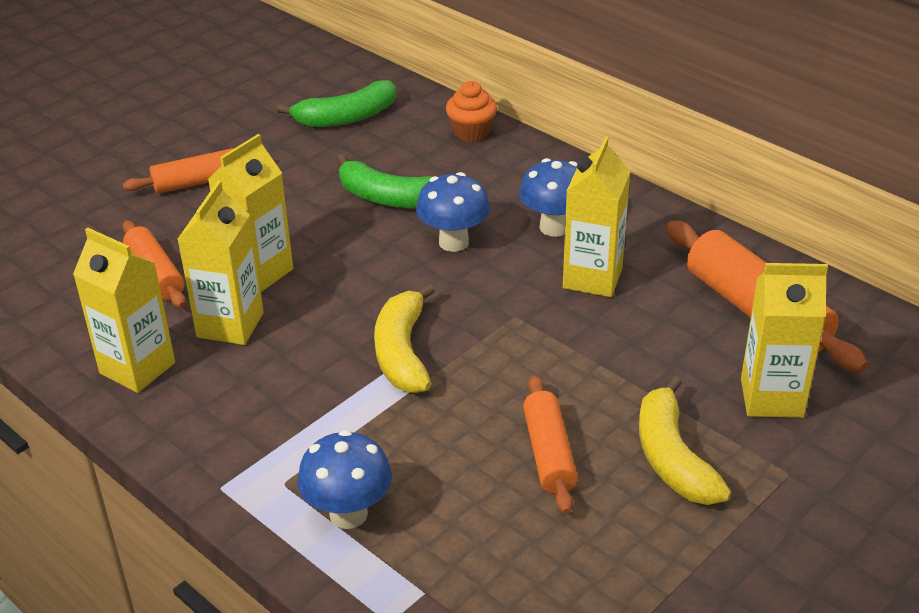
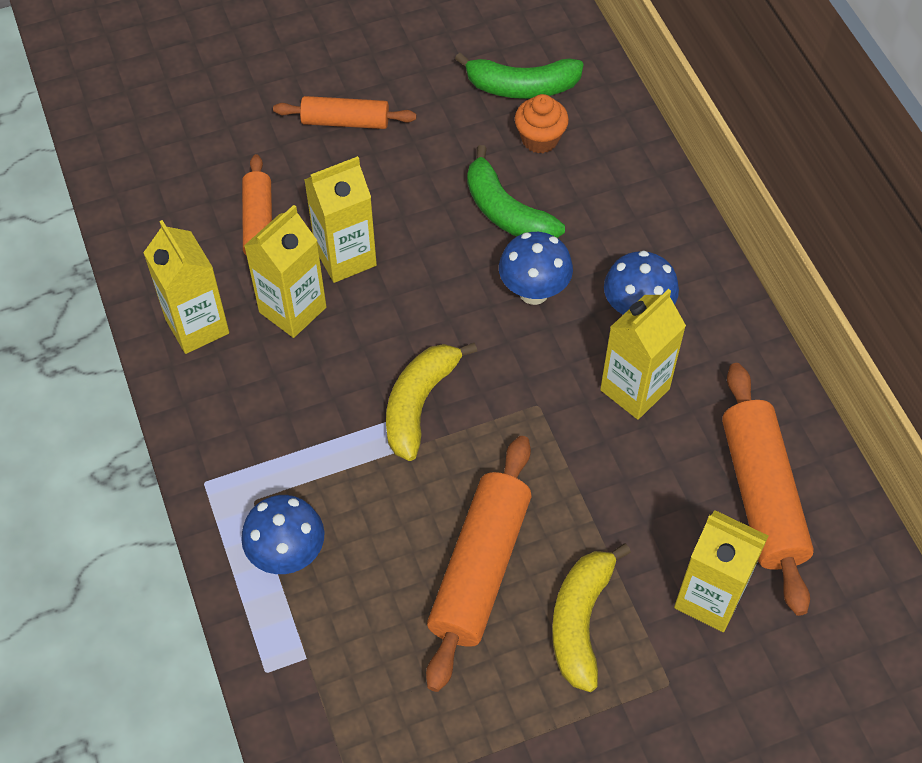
camera: 25 degrees right, 20 degrees up
orange cupcake [446,81,497,142] -> orange cupcake moved to [515,94,569,153]
orange rolling pin [523,375,578,514] -> orange rolling pin [426,436,532,692], size x1.64

